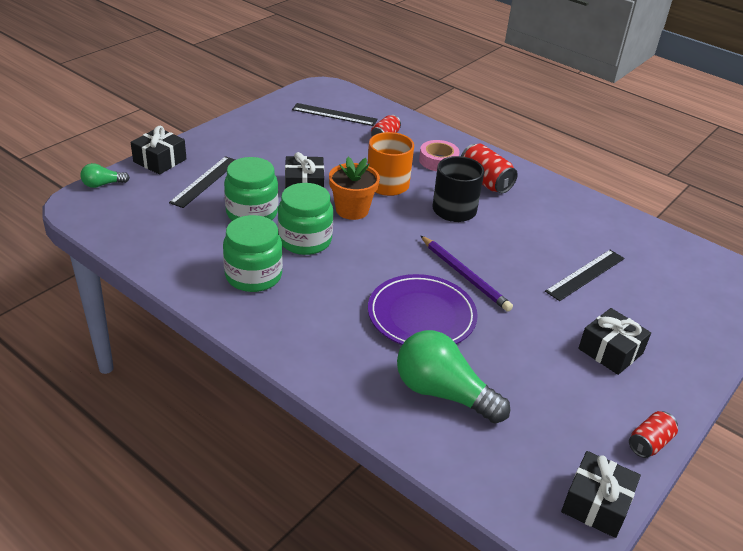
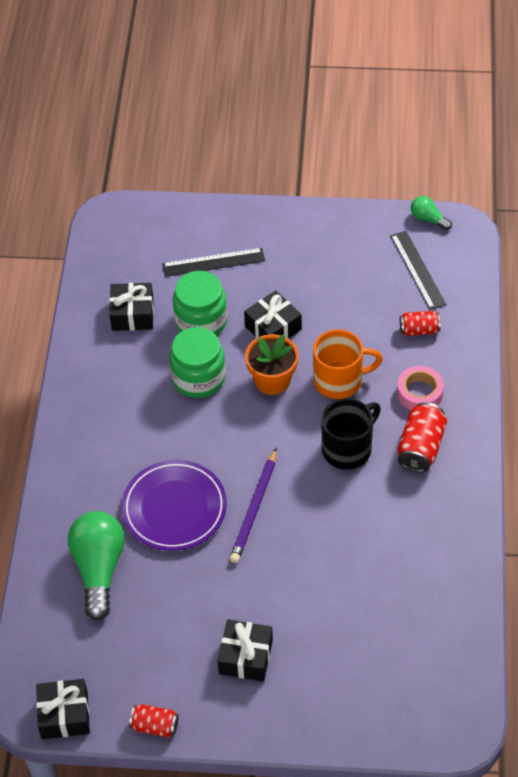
camera: 60 degrees right, 15 degrees up
green light bulb [80,163,130,188] -> green light bulb moved to [411,196,452,230]
black gift [131,126,186,175] -> black gift moved to [109,283,154,331]
green jar [223,215,283,292] -> none
black ruler [545,250,624,301] -> none

